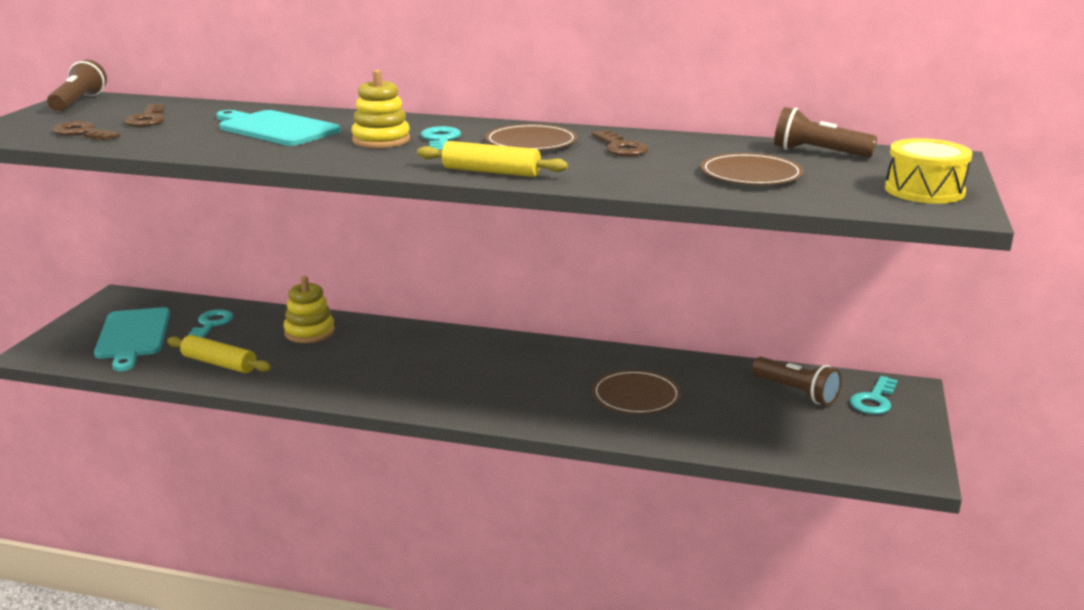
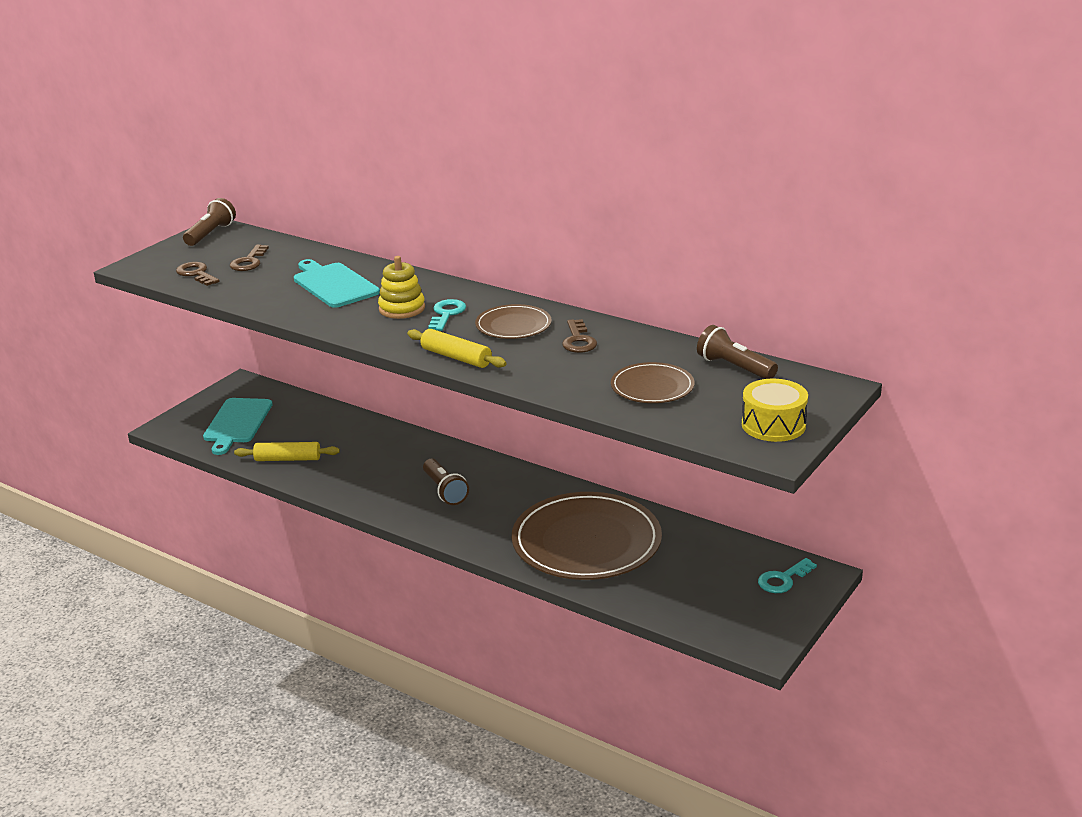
camera: 20 degrees right, 5 degrees up
yellow rolling pin [167,335,272,373] -> yellow rolling pin turned 45 degrees counterclockwise [234,442,340,461]
turquoise key [188,309,233,338] -> none
yellow stacking toy [284,276,335,343] -> none
brown plate [592,370,681,414] -> brown plate [512,492,662,580], size x2.01
brown flashlight [752,357,842,405] -> brown flashlight moved to [423,458,469,505]

